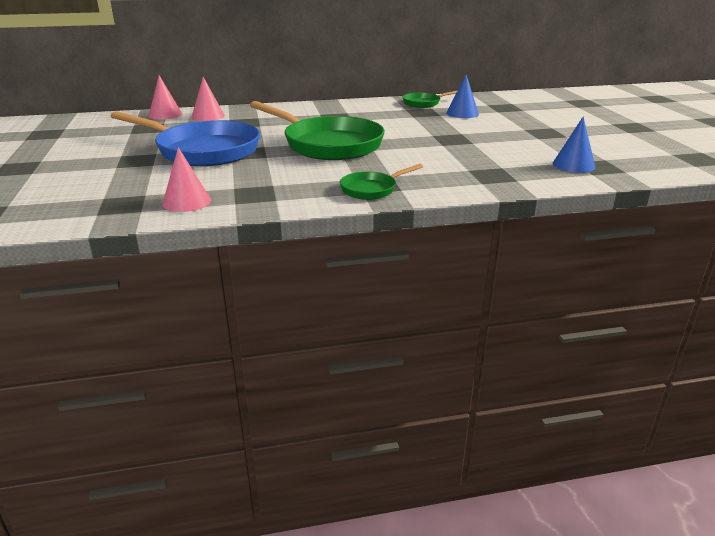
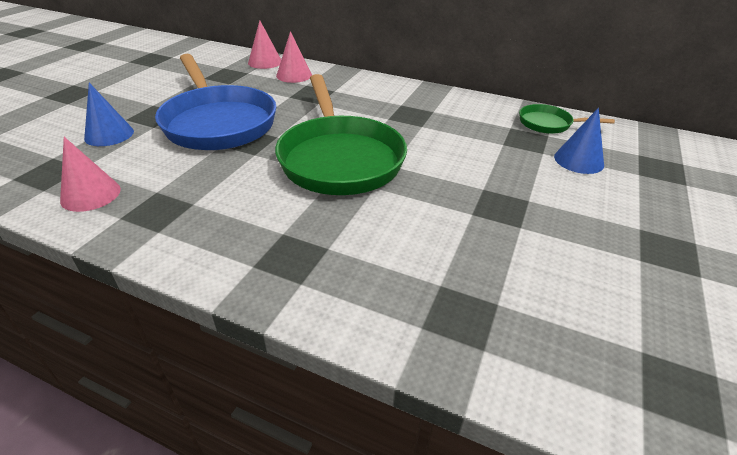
camera: 35 degrees right, 10 degrees up
green pan [340,164,423,200] -> none
blue cone [553,117,596,173] -> blue cone moved to [84,83,134,146]

